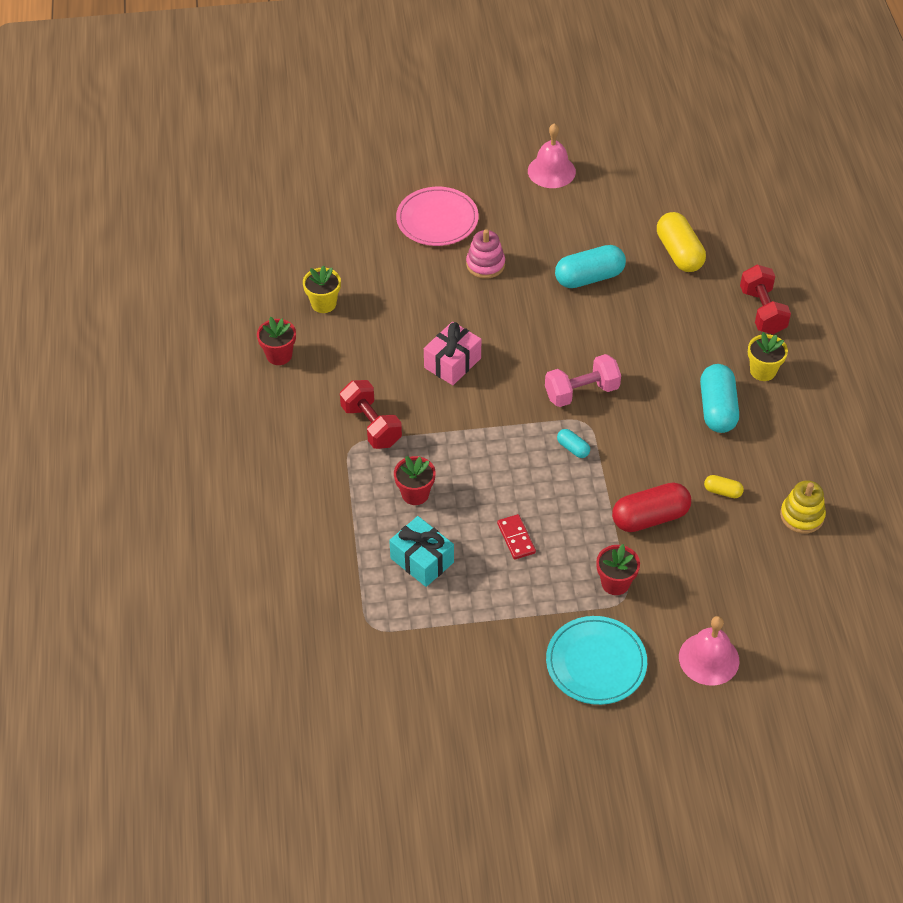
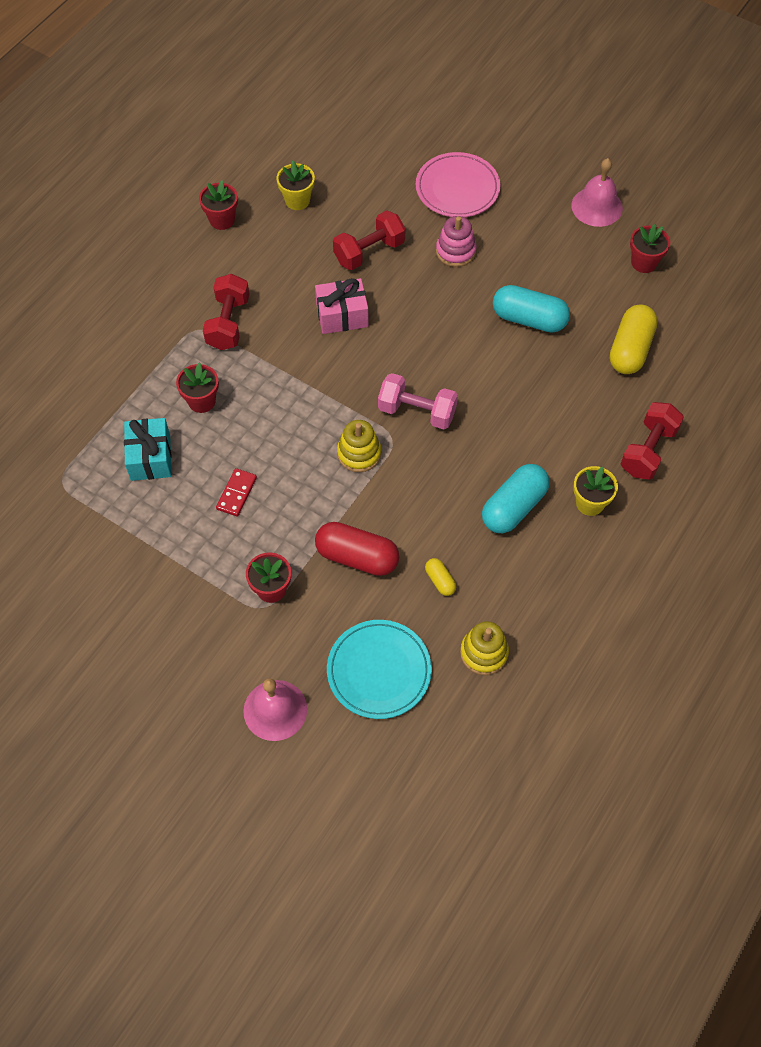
camera: 40 degrees right, 10 degrees up
turquoise plate [546,616,647,705] -> turquoise plate moved to [327,620,432,719]
turquoise capsule [557,429,590,458] -> yellow stacking toy [337,420,381,472]
none -> red dumbbell [333,210,405,270]
none -> red flower pot [630,224,670,273]

